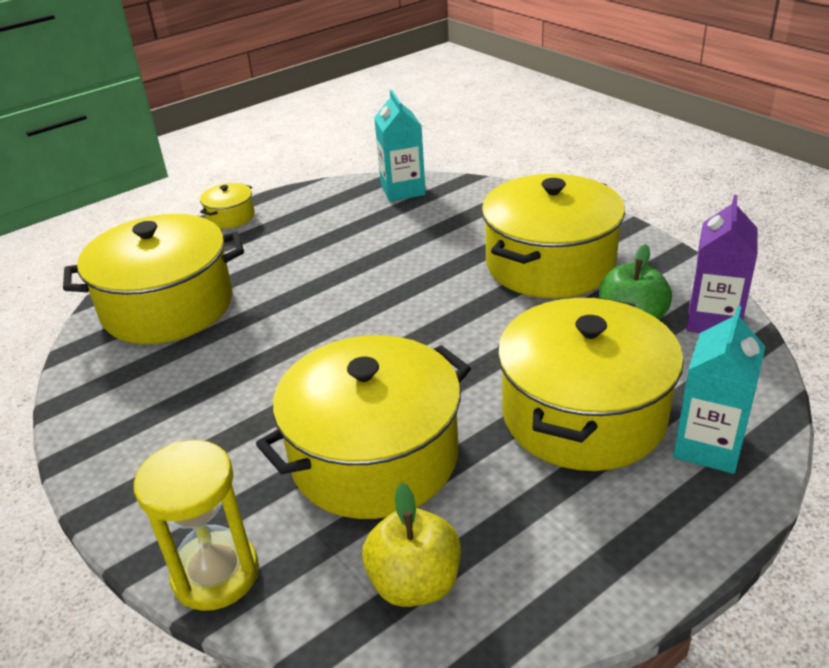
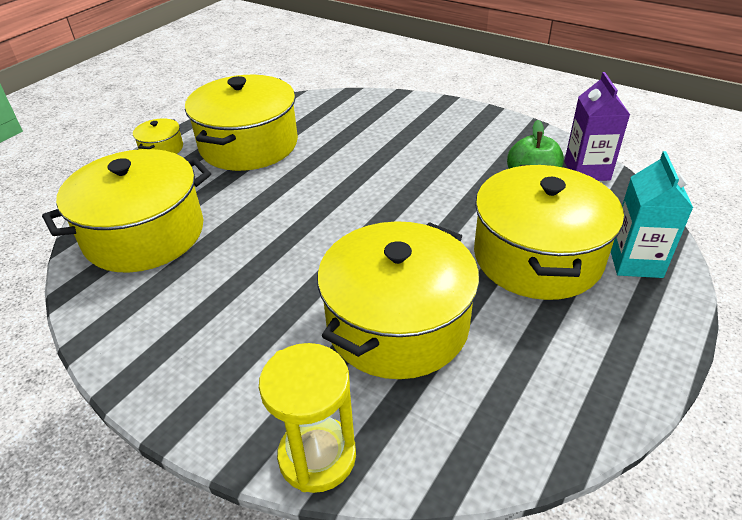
camera: 20 degrees left, 5 degrees up
yellow apple [362,483,461,607] -> none
turquoise carton [374,90,426,202] -> none
yellow pot [482,174,625,298] -> yellow pot moved to [185,75,298,171]

